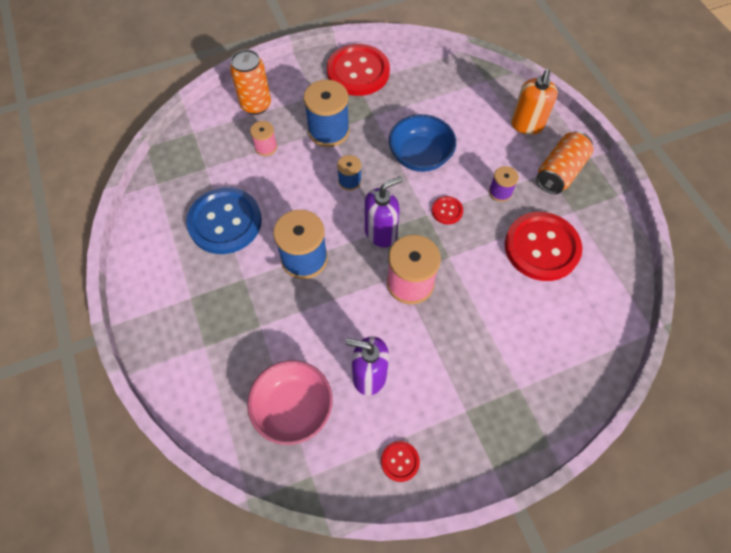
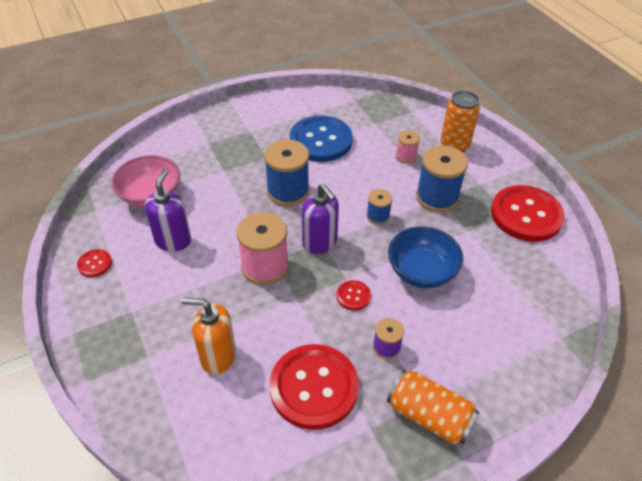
camera: 85 degrees right, 15 degrees down
orange soap dispenser [511,69,558,135] -> orange soap dispenser moved to [182,298,236,375]

